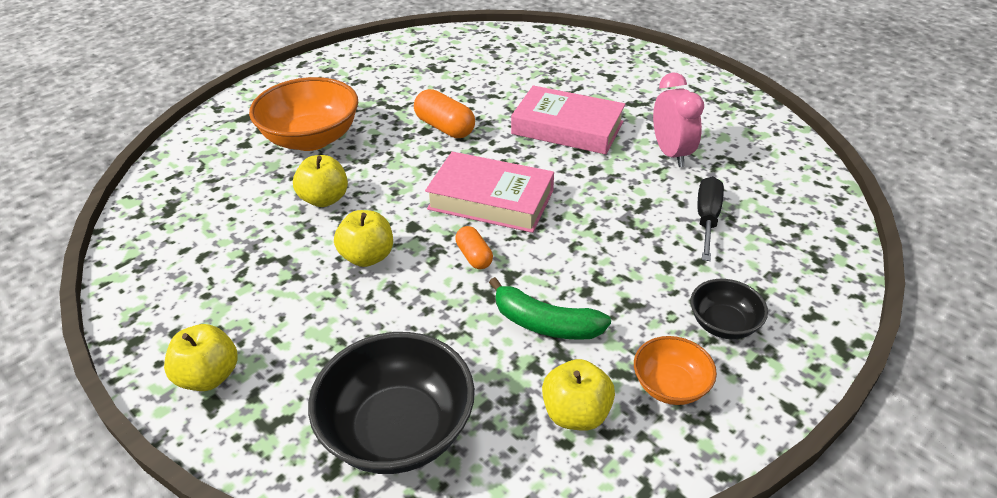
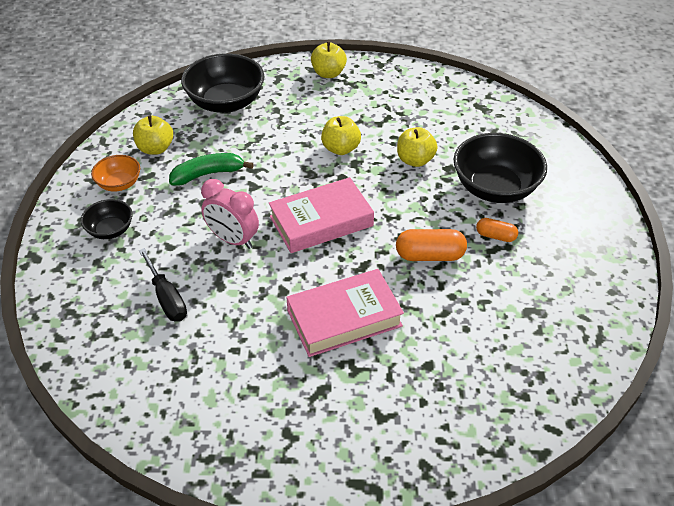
camera: 135 degrees right, 5 degrees up
orange bowl [249,77,358,151] -> black bowl [453,133,547,203]
orange capsule [455,226,493,269] -> orange capsule moved to [476,218,518,242]
pink clock [653,73,704,167] -> pink clock moved to [201,179,259,249]

